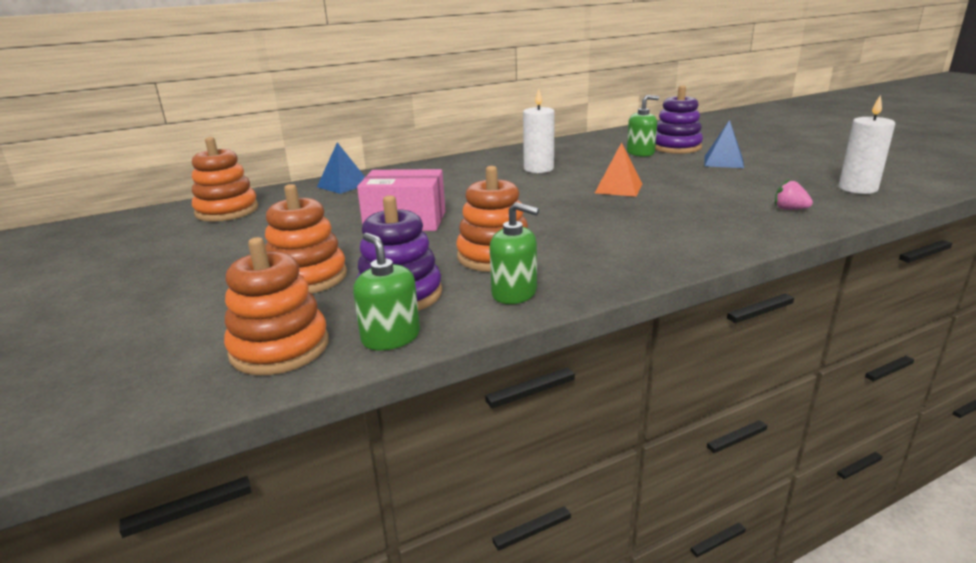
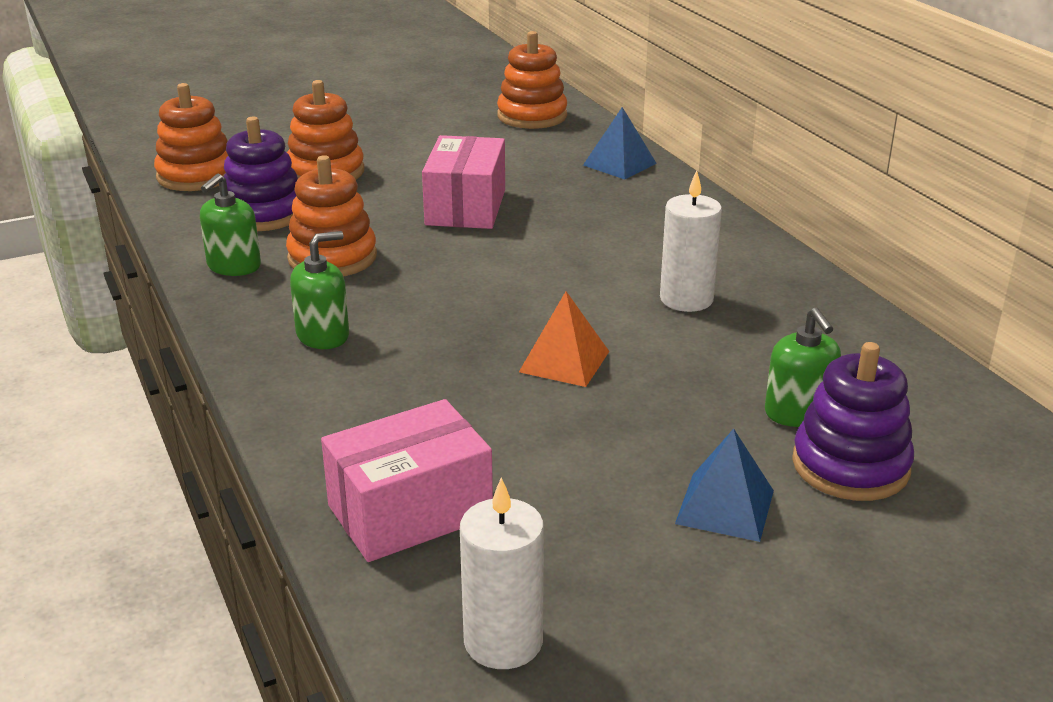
camera: 90 degrees right, 5 degrees up
green soap dispenser [353,233,420,351] -> green soap dispenser moved to [290,231,349,349]
pink strawberry [775,180,813,210] -> pink box [321,399,493,562]

